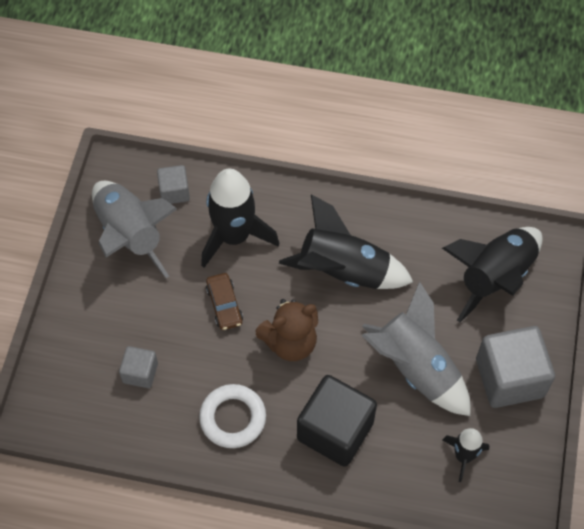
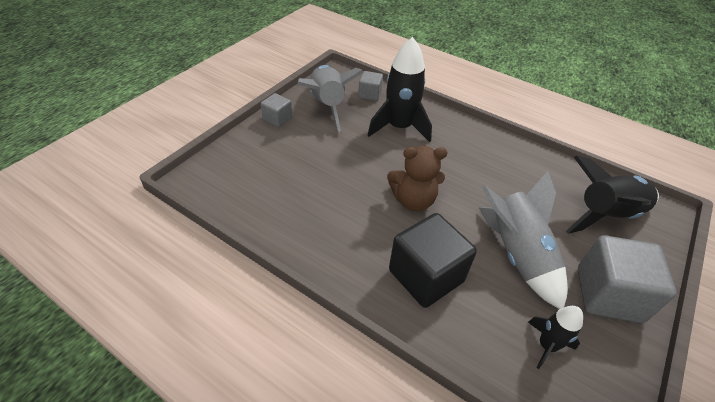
camera: 20 degrees right, 15 degrees down
grey cube [119,346,158,388] -> grey cube moved to [261,93,292,127]
white ring [199,384,266,448] -> none
brown car [206,273,243,330] -> none
black rocket [279,194,413,289] -> none

